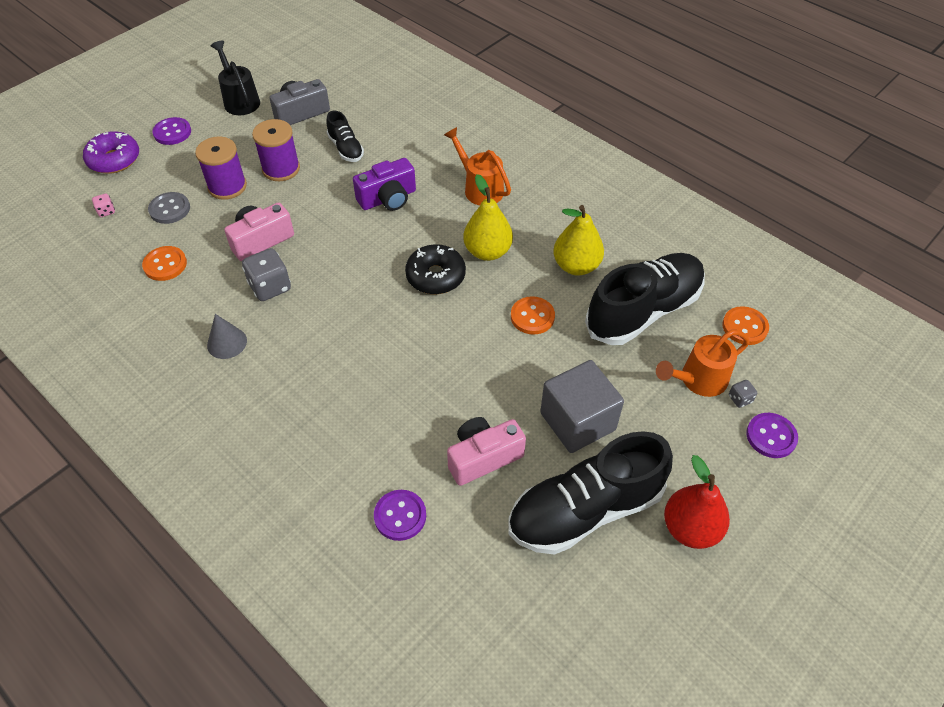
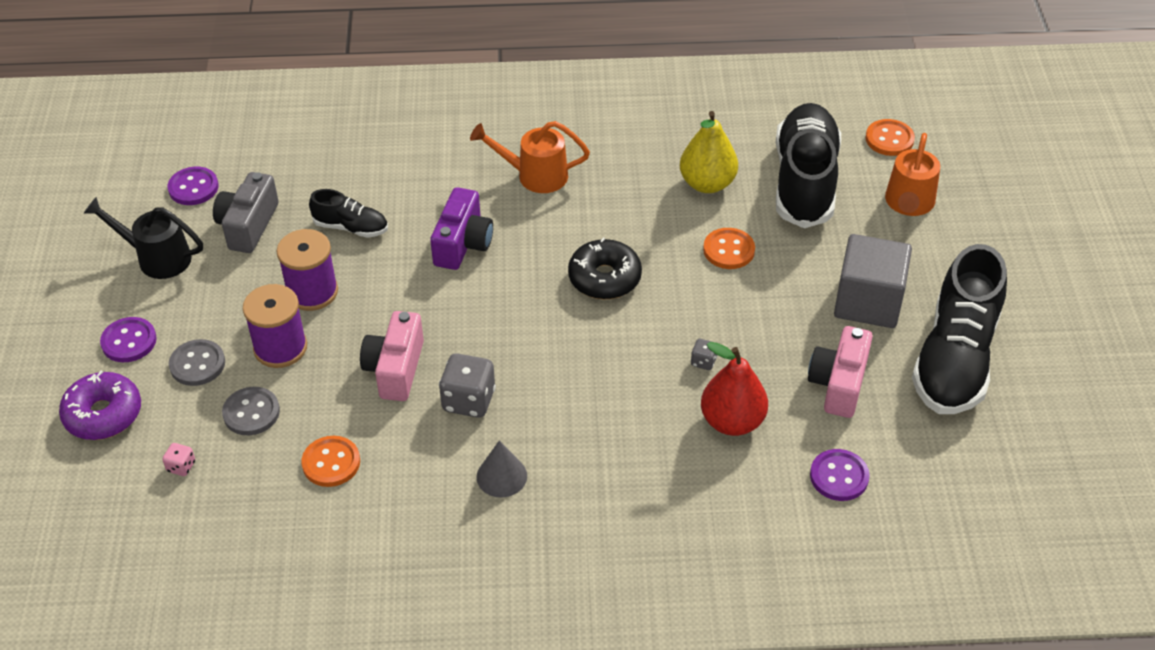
camera: 45 degrees left, 5 degrees down
yellow pear [463,174,513,261] -> none
red pear [664,455,730,549] -> red pear moved to [701,342,768,436]
grey dice [729,380,757,408] -> grey dice moved to [691,339,717,370]
purple button [746,413,798,458] -> purple button moved to [168,167,219,205]
none -> grey button [169,339,225,386]

